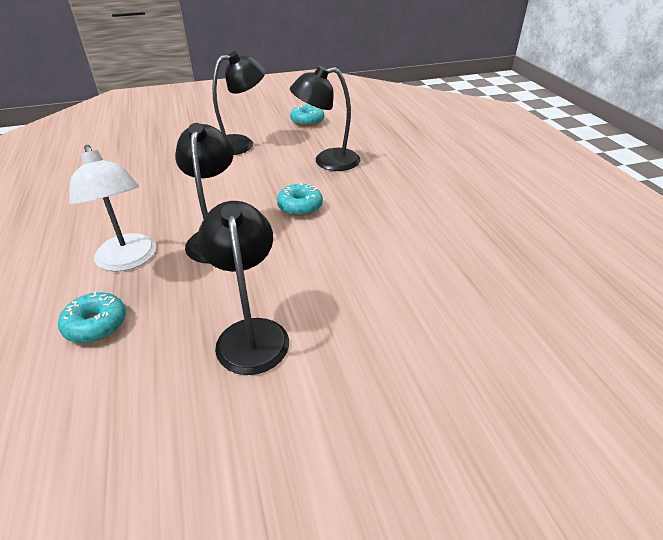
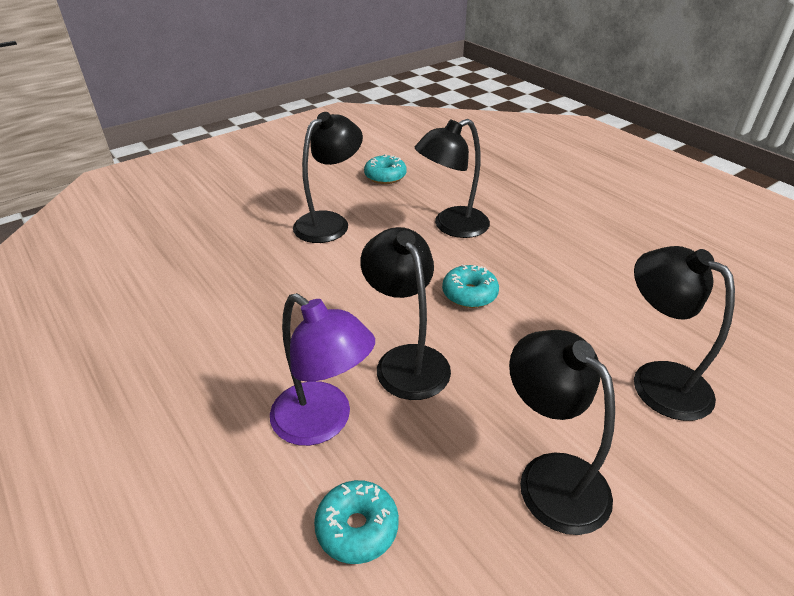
camera: 20 degrees left, 0 degrees up
white lamp [69,145,156,272] -> purple lamp [270,293,375,446]
none -> black lamp [634,246,735,421]

